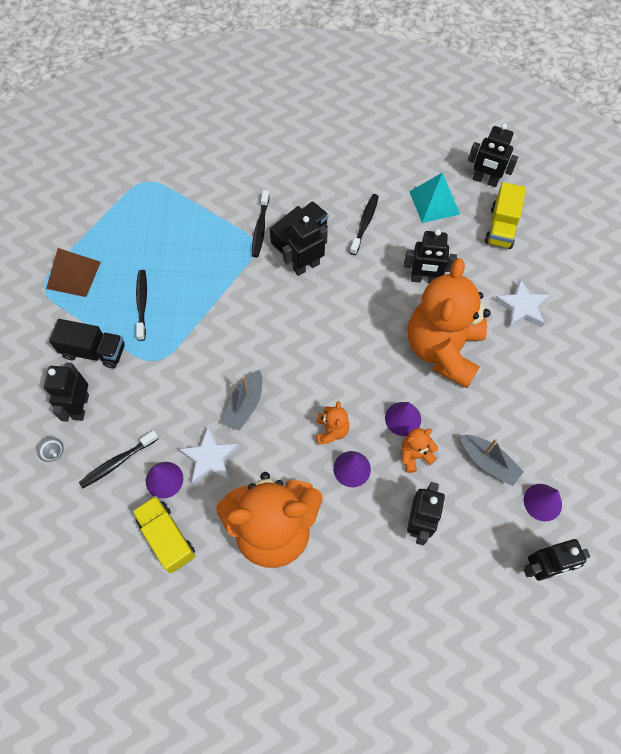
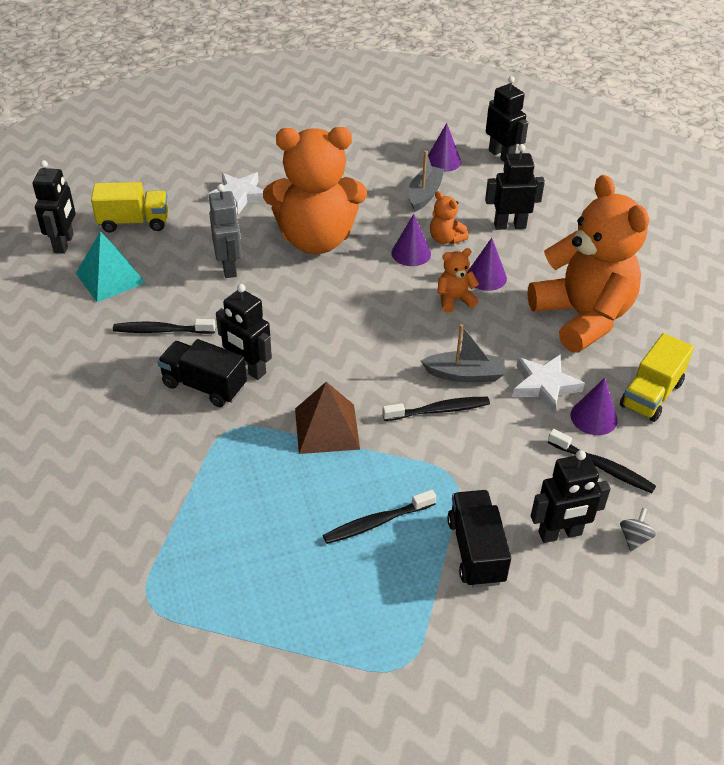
camera: 110 degrees left, 20 degrees down
brown pyramid [46,248,101,297] -> brown pyramid moved to [295,382,360,454]
black toothbrush [252,190,269,257] -> black toothbrush moved to [382,397,490,421]
black robot [404,229,457,283] -> grey robot [209,184,242,278]

